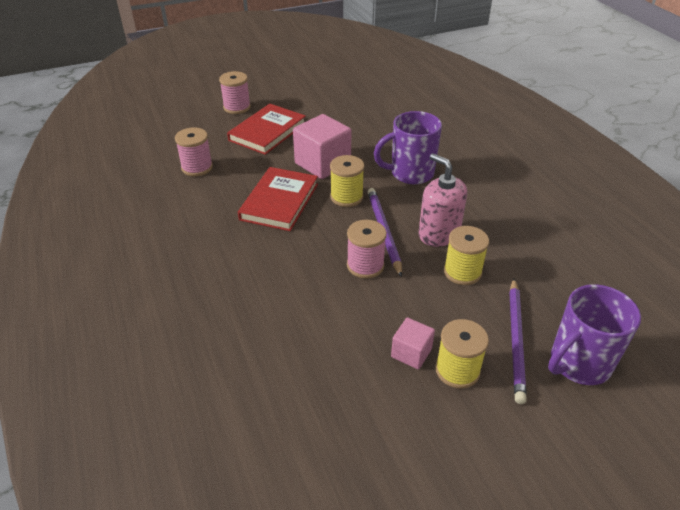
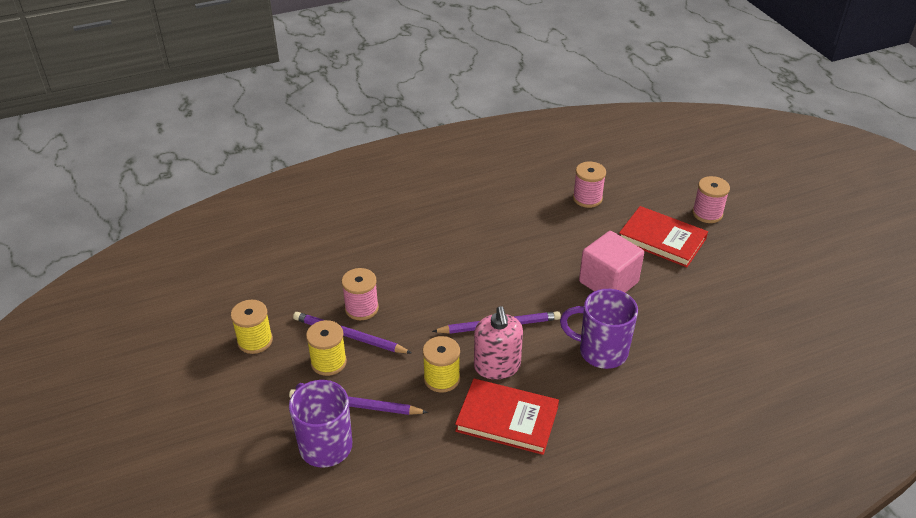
camera: 90 degrees right, 0 degrees up
red book [238,167,318,231] -> red book moved to [455,379,559,455]
yellow spool [330,155,364,207] -> yellow spool moved to [231,300,273,354]
pink spool [347,220,387,279] -> pink spool moved to [341,268,379,320]
purple mug [374,111,442,184] -> purple mug turned 60 degrees counterclockwise [560,289,638,369]
pink cube [391,317,435,369] -> purple pencil [293,312,411,353]
pink soap dispenser [418,153,467,247] -> pink soap dispenser turned 120 degrees clockwise [474,306,523,380]

